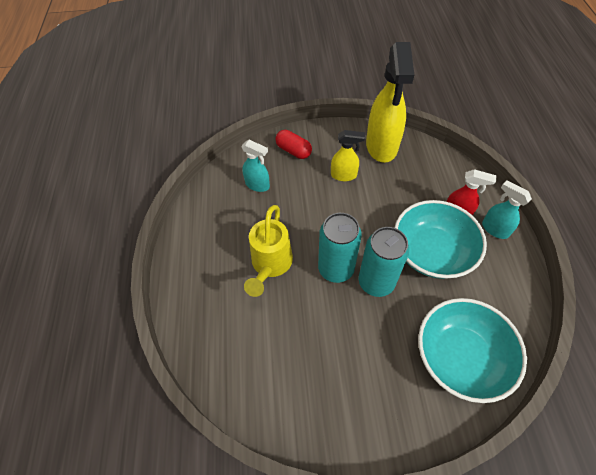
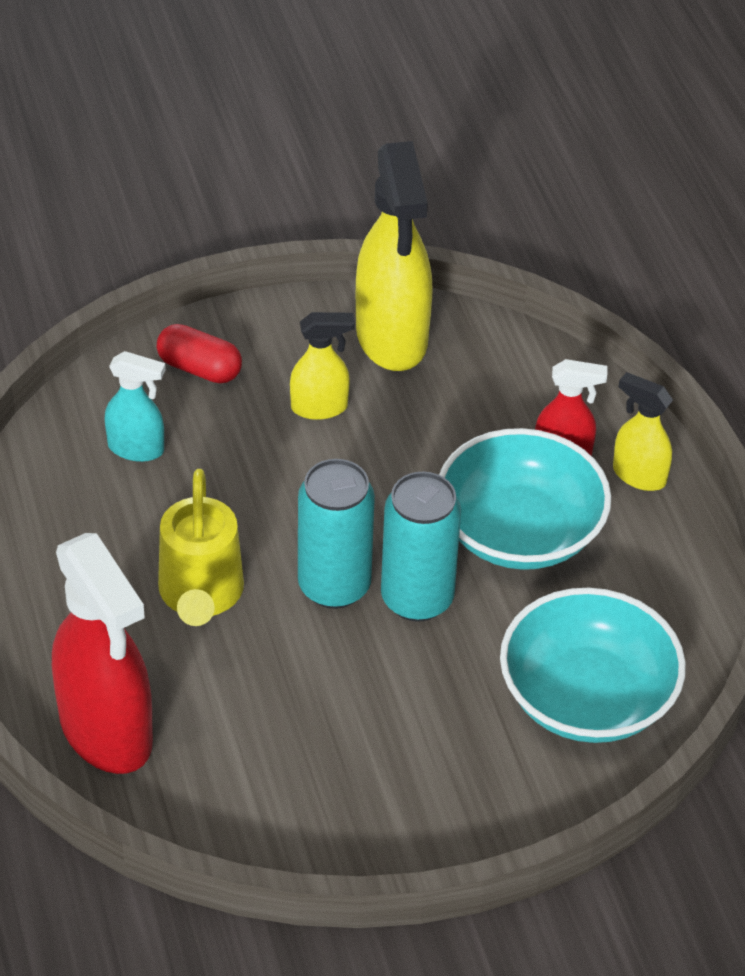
camera: 15 degrees left, 10 degrees down
turquoise spray bottle [482,180,532,239] -> yellow spray bottle [613,372,673,491]
none -> red spray bottle [52,533,153,774]

